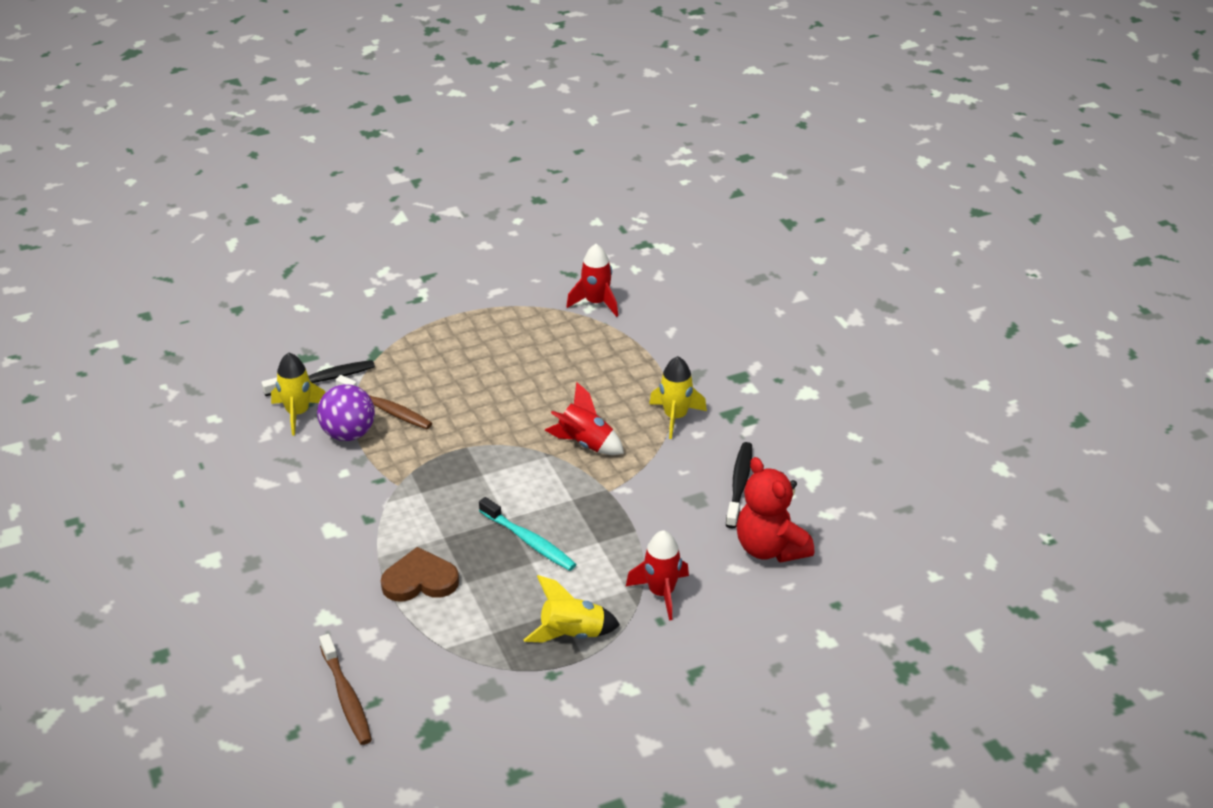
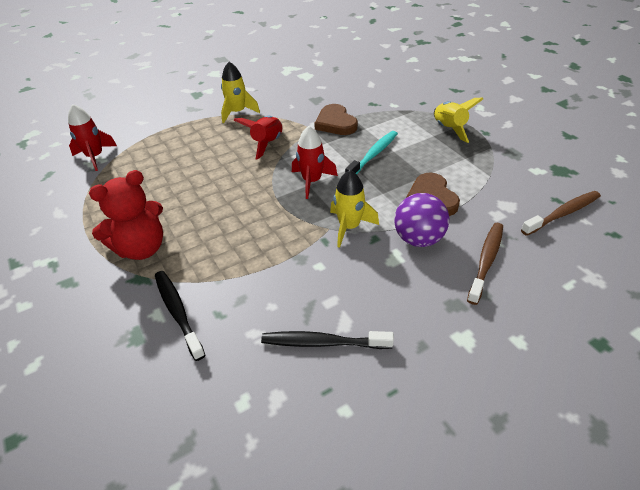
camera: 95 degrees left, 5 degrees up
yellow rocket [271,353,326,436] -> yellow rocket moved to [330,170,379,248]
purple ball [317,384,375,441] -> purple ball moved to [394,193,449,247]
brown toothbrush [335,375,432,429] -> brown toothbrush moved to [467,223,503,305]
red rocket [626,530,689,620] -> red rocket moved to [292,126,338,199]
black toothbrush [726,442,752,529] -> black toothbrush moved to [261,331,394,349]
red teddy bear [736,457,814,563] -> red teddy bear moved to [89,170,163,260]
none -> brown heart [314,104,358,135]

